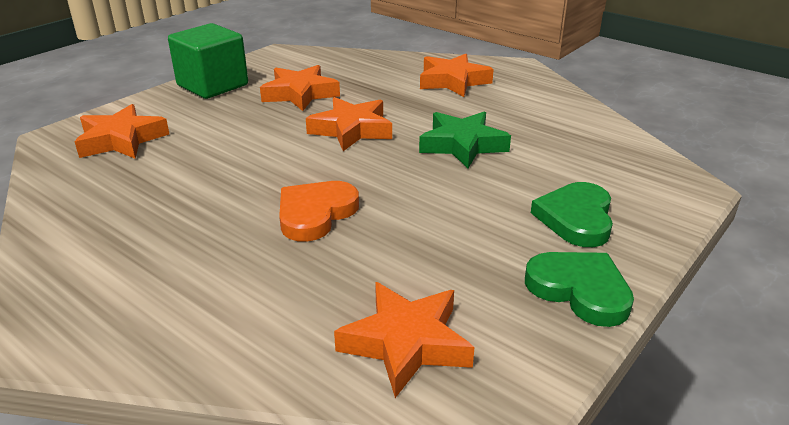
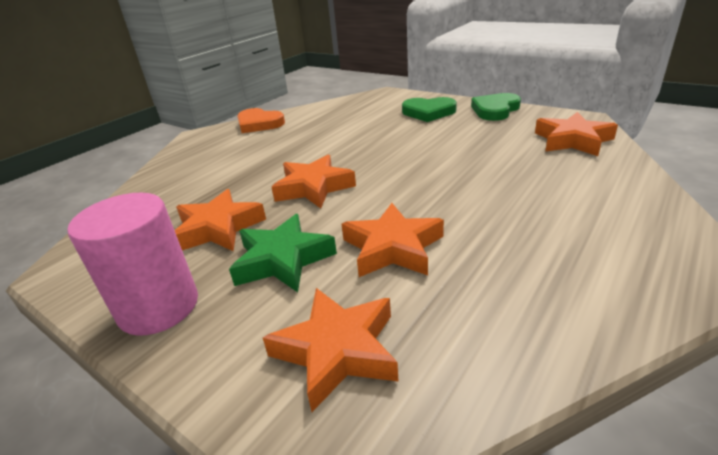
camera: 90 degrees left, 0 degrees up
green cube [168,23,248,99] -> pink cylinder [67,193,198,336]
orange heart [279,181,359,242] -> orange heart moved to [238,108,285,133]
green star [419,111,511,168] -> green star moved to [229,214,337,292]
orange star [420,54,494,97] -> orange star moved to [342,203,444,277]

